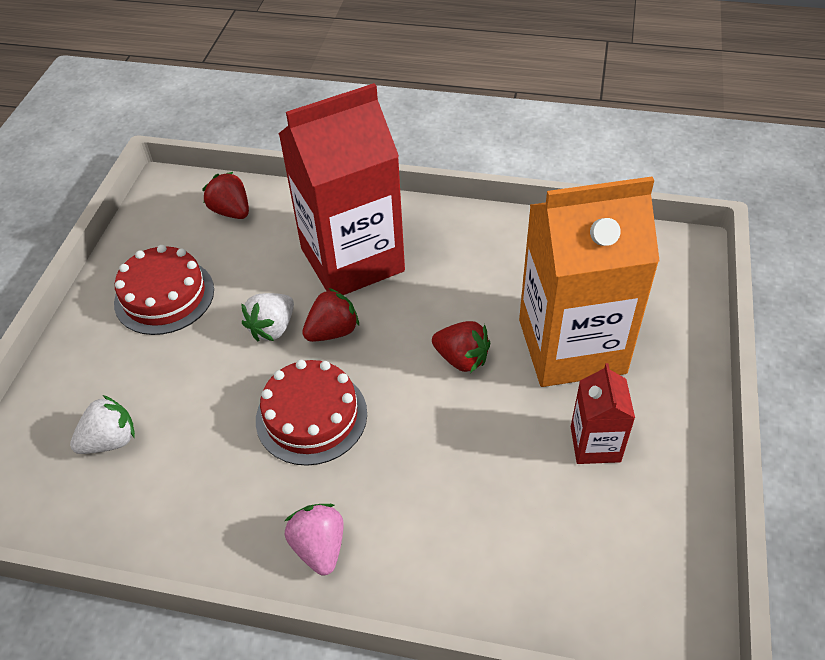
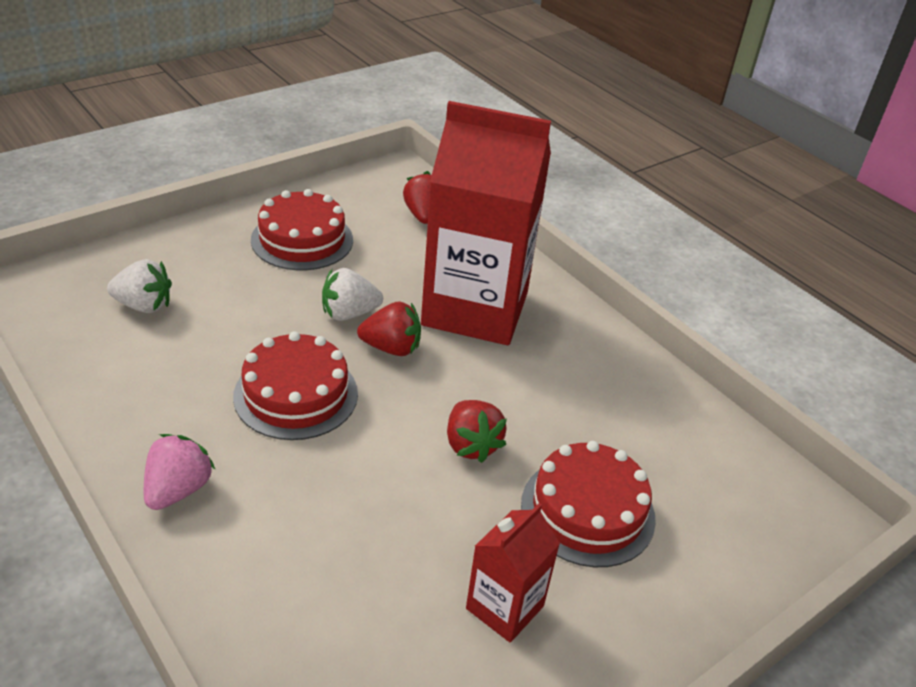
camera: 35 degrees right, 10 degrees down
orange carton [519,177,660,387] -> red cake [521,441,656,567]

